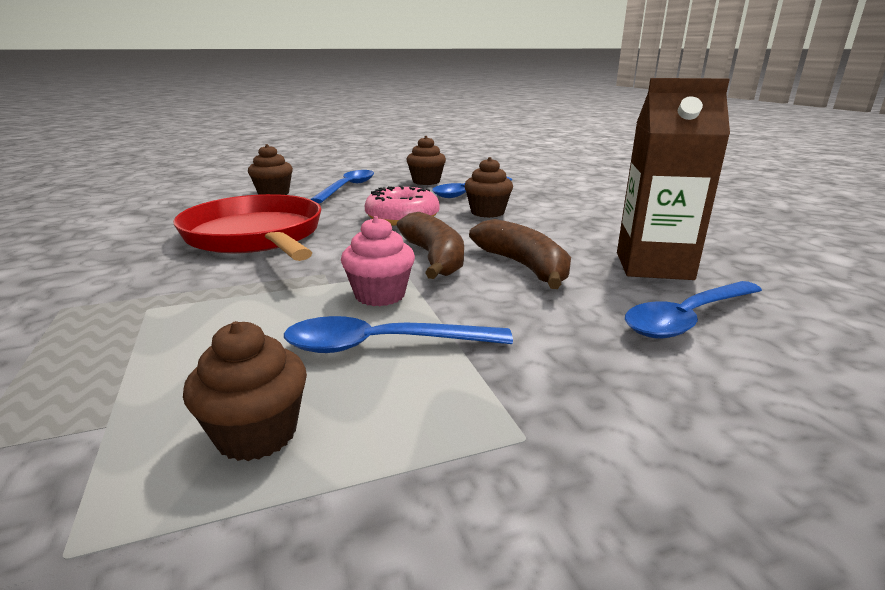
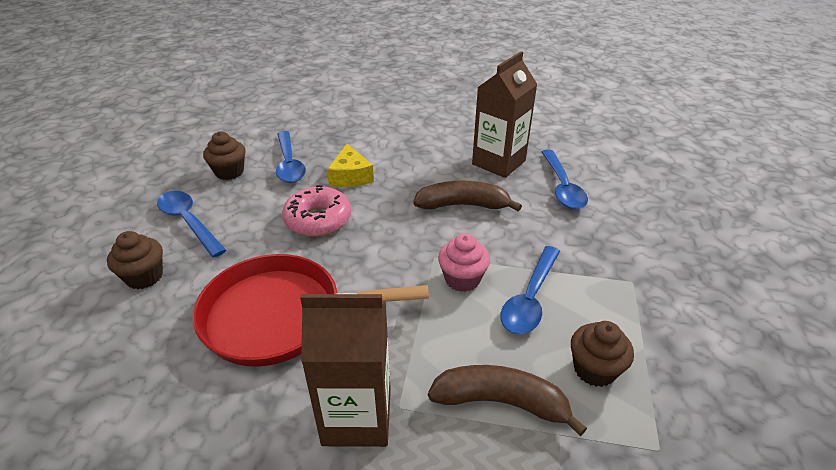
camera: 60 degrees left, 15 degrees up
brown banana [397,212,464,279] -> brown banana moved to [428,365,587,436]
brown cupcake [465,157,513,218] -> yellow cheese [327,143,374,187]
none -> brown carton [300,293,391,447]

